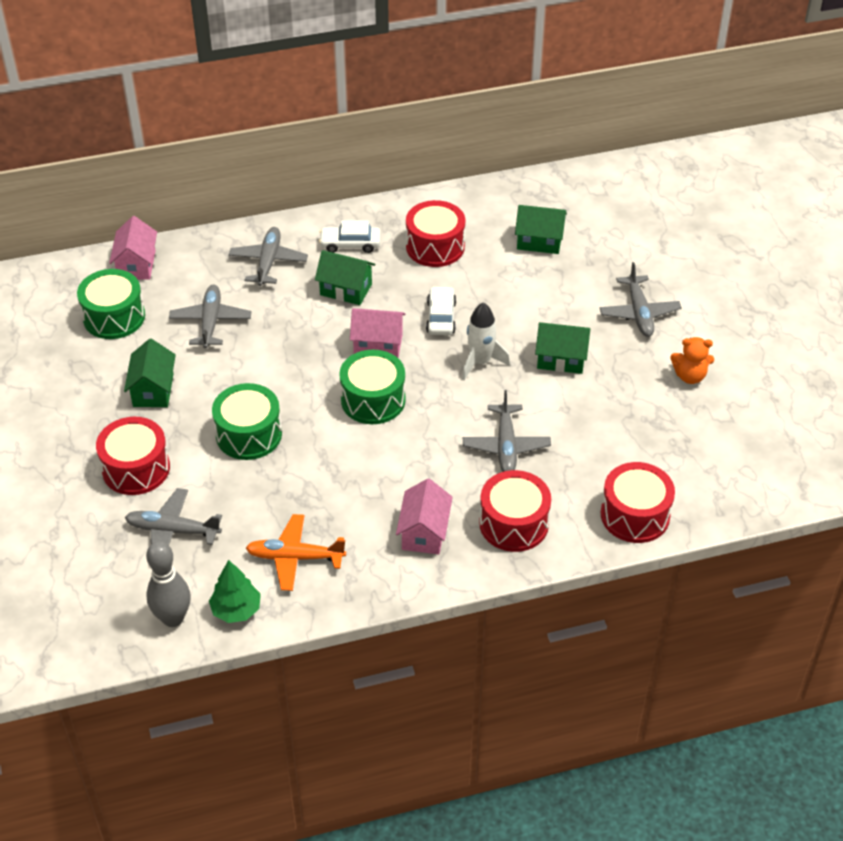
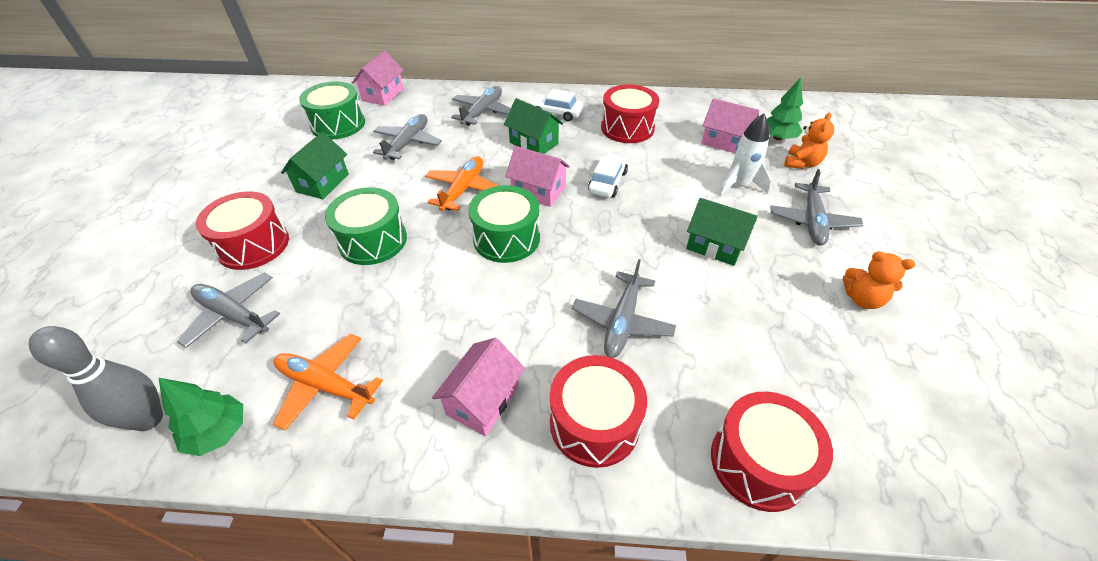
camera: 20 degrees right, 0 degrees up
white rocket [462,302,510,380] -> white rocket moved to [718,113,771,196]
green house [515,205,567,254] -> pink house [701,98,759,153]
none -> orange plane [425,156,499,211]
none -> green tree [767,78,803,141]
none -> orange teddy bear [784,113,834,169]

